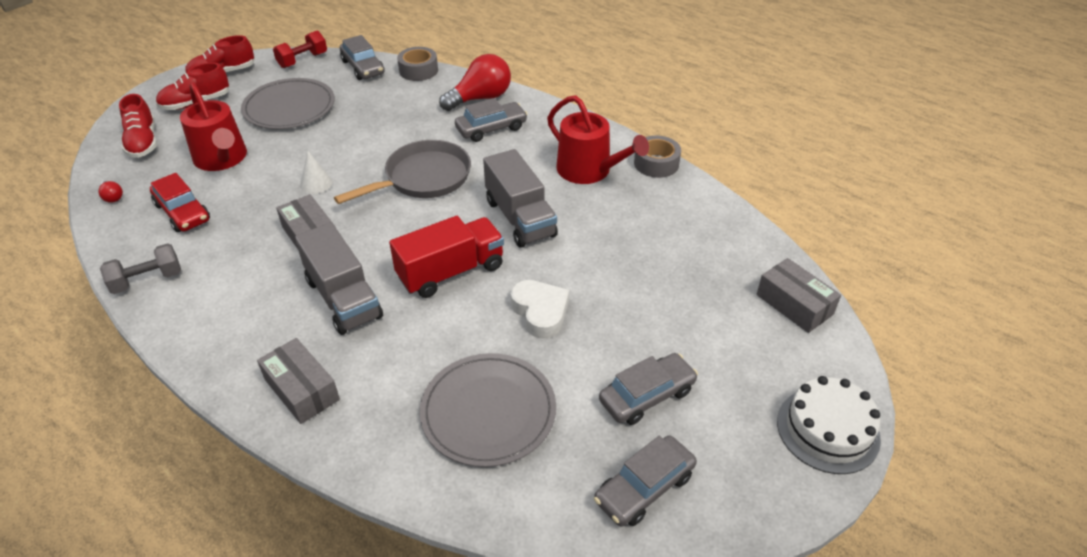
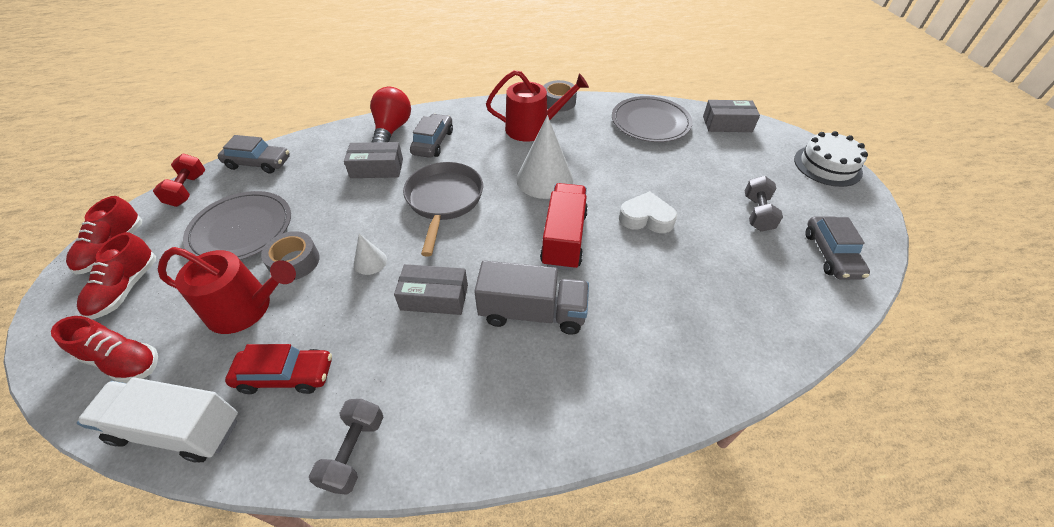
camera: 50 degrees left, 5 degrees up
red light bulb [98,181,123,203] -> white truck [77,377,238,462]
grey box [257,338,340,424] -> grey box moved to [344,142,403,178]
grey tape [397,47,438,81] -> grey tape moved to [261,231,320,280]
grey plate [420,353,556,467] -> grey plate moved to [612,96,692,142]
grey truck [483,149,558,248] -> white cone [516,115,573,199]
grey car [599,353,698,425] -> grey dumbbell [745,176,783,232]

